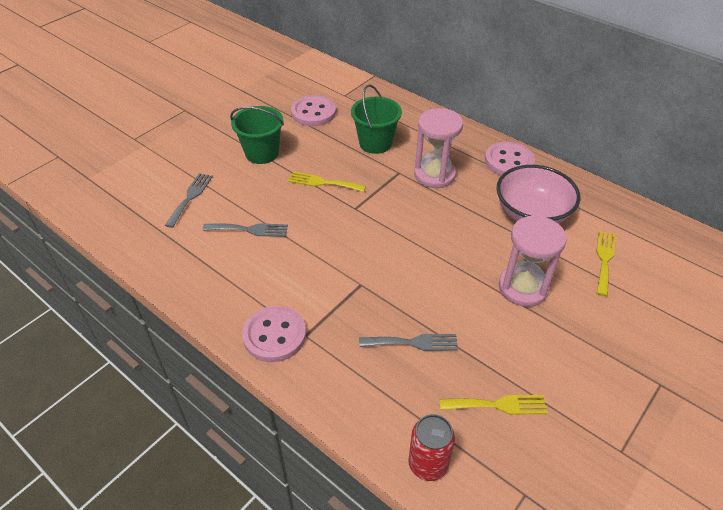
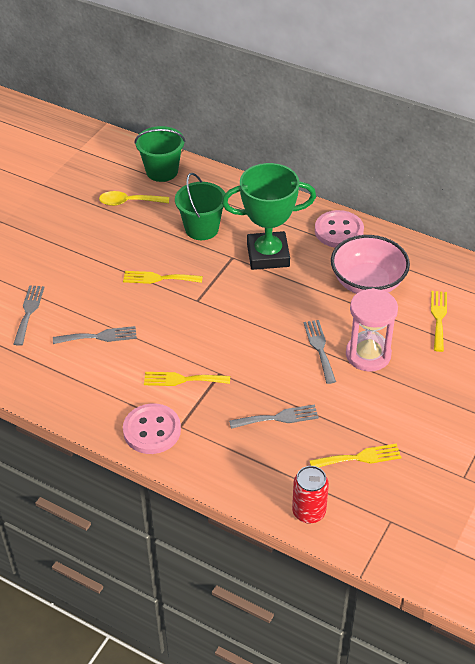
camera: 10 degrees left, 0 degrees up
green bucket [230,106,284,164] -> green bucket moved to [135,126,186,182]
pink button [291,95,336,126] -> yellow spoon [99,191,169,206]
pink hourglass [414,108,463,188] -> green trophy [222,163,316,270]
none -> yellow fork [144,372,230,386]
none -> grey fork [304,320,336,384]

